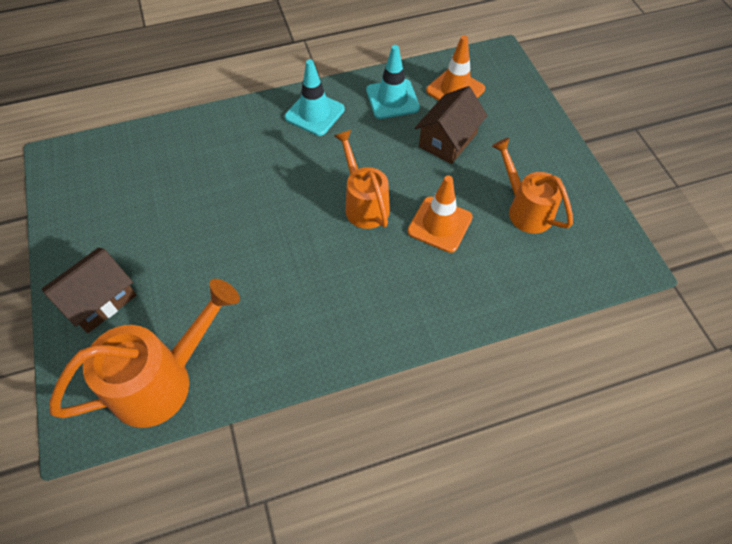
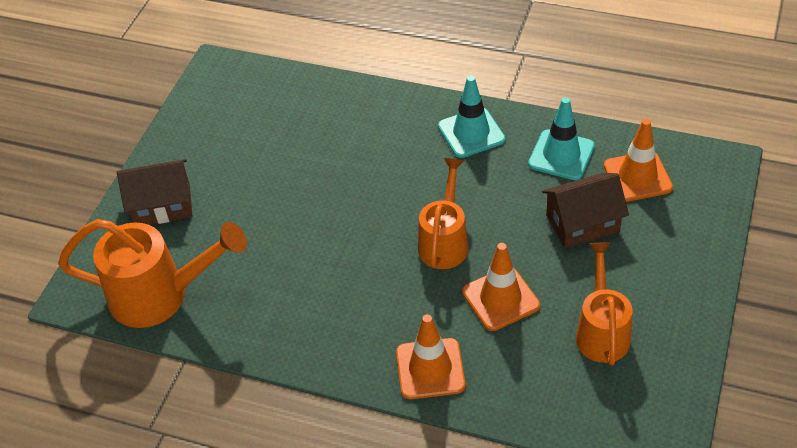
camera: 40 degrees right, 10 degrees down
none -> orange traffic cone [396,314,465,399]

